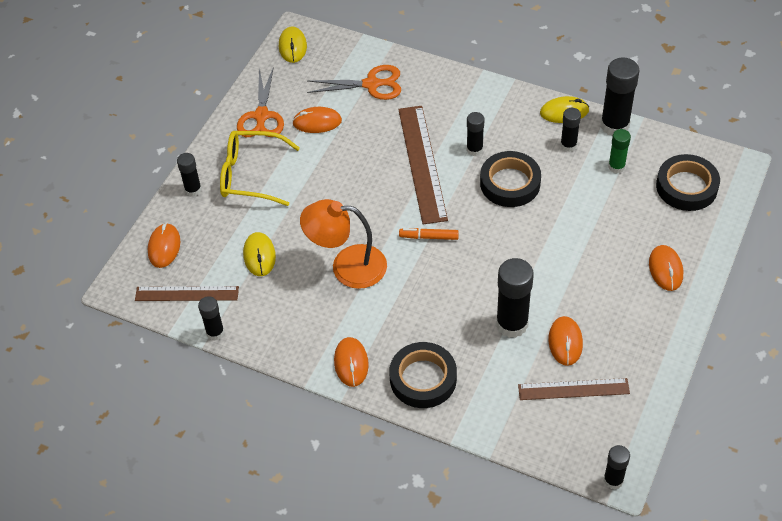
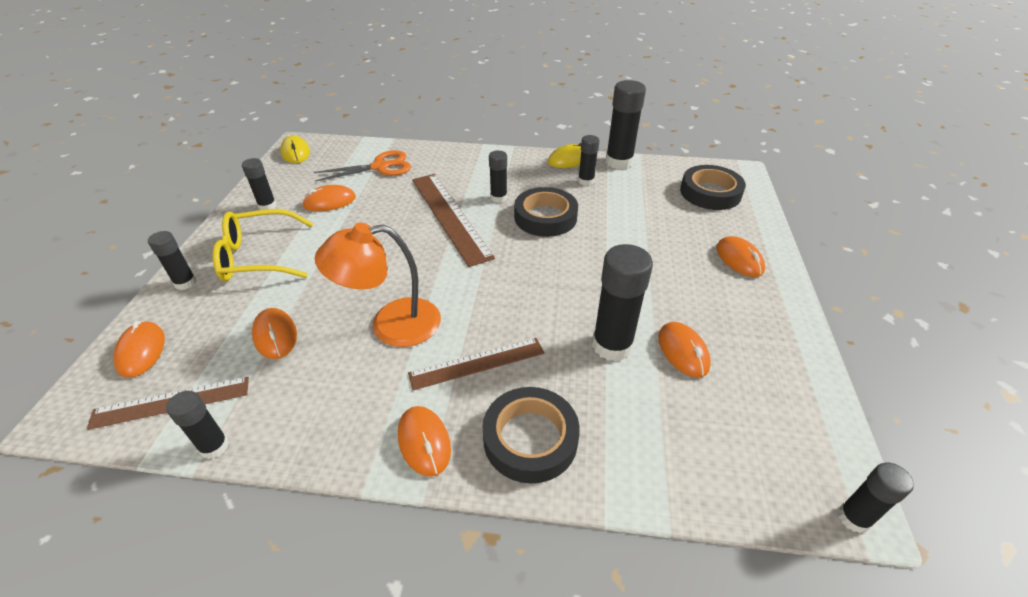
camera: 20 degrees left, 10 degrees down
orange scissors [237,67,284,137] -> black glue stick [242,158,276,210]
yellow mouse [243,232,276,276] -> orange mouse [252,308,297,359]
orange marker [399,228,459,240] -> none
brown ruler [518,378,630,400] -> brown ruler moved to [408,338,544,390]
green glue stick [608,129,631,173] -> none

